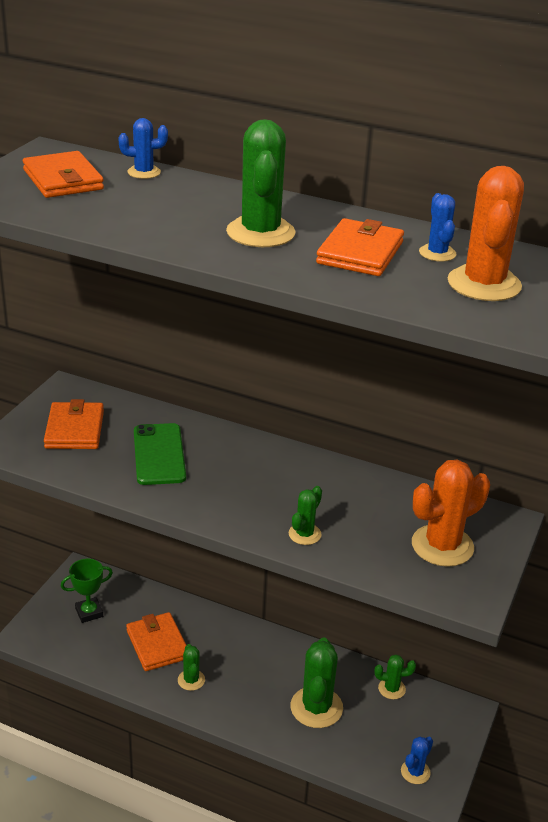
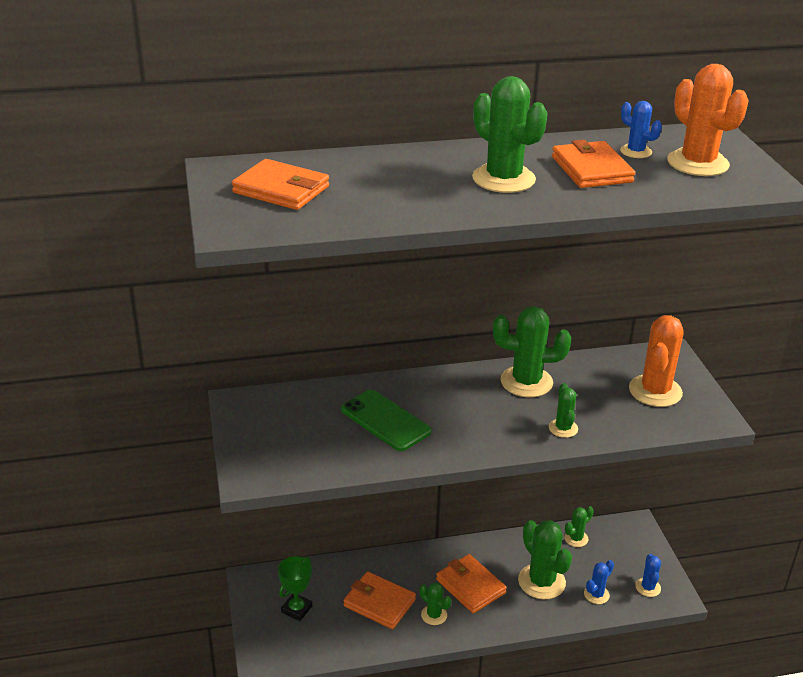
camera: 35 degrees left, 0 degrees up
orange wallet [44,399,104,449] -> orange wallet moved to [436,554,507,613]
blue cactus [118,118,168,179] -> blue cactus moved to [584,560,614,604]
none -> green cactus [493,306,571,397]

